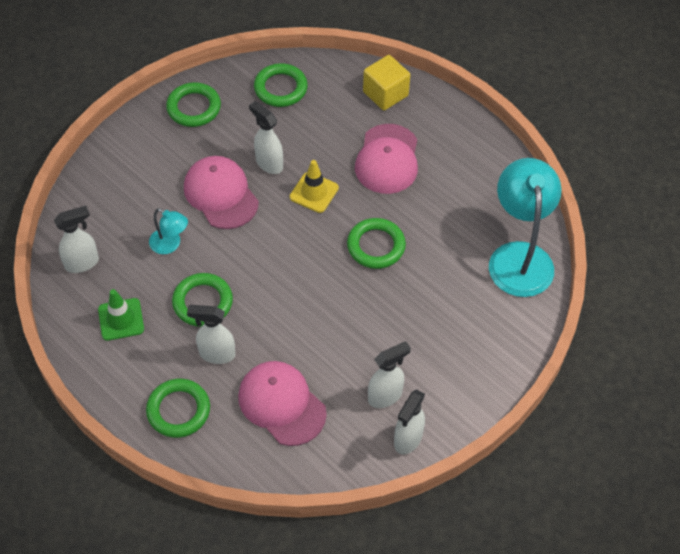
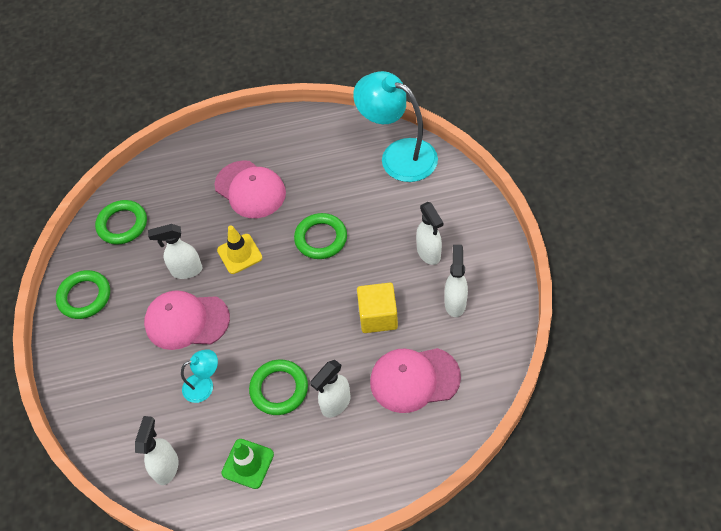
camera: 50 degrees left, 0 degrees up
green ring [146,379,210,438] -> none
yellow cube [363,55,410,111] -> yellow cube moved to [357,283,398,333]
white spray bottle [394,390,425,454] -> white spray bottle moved to [416,202,443,265]

